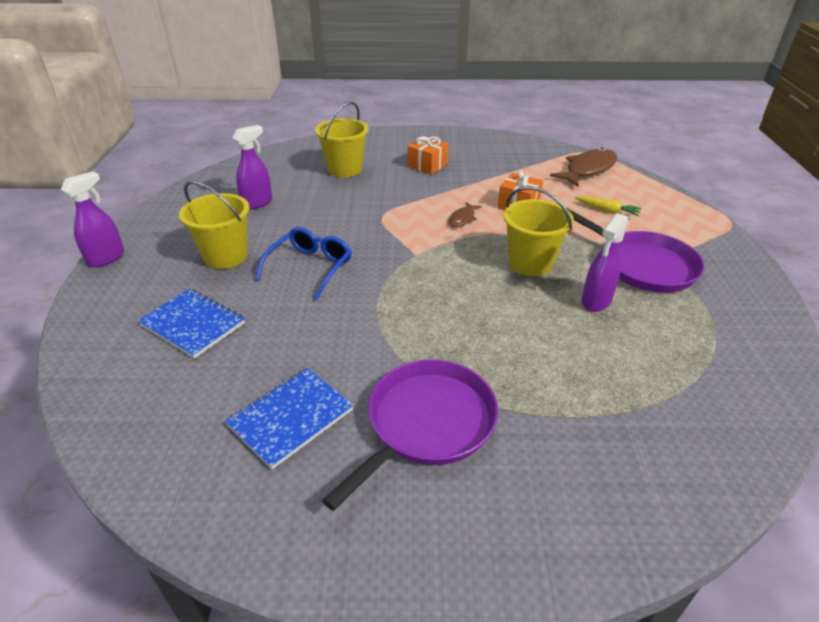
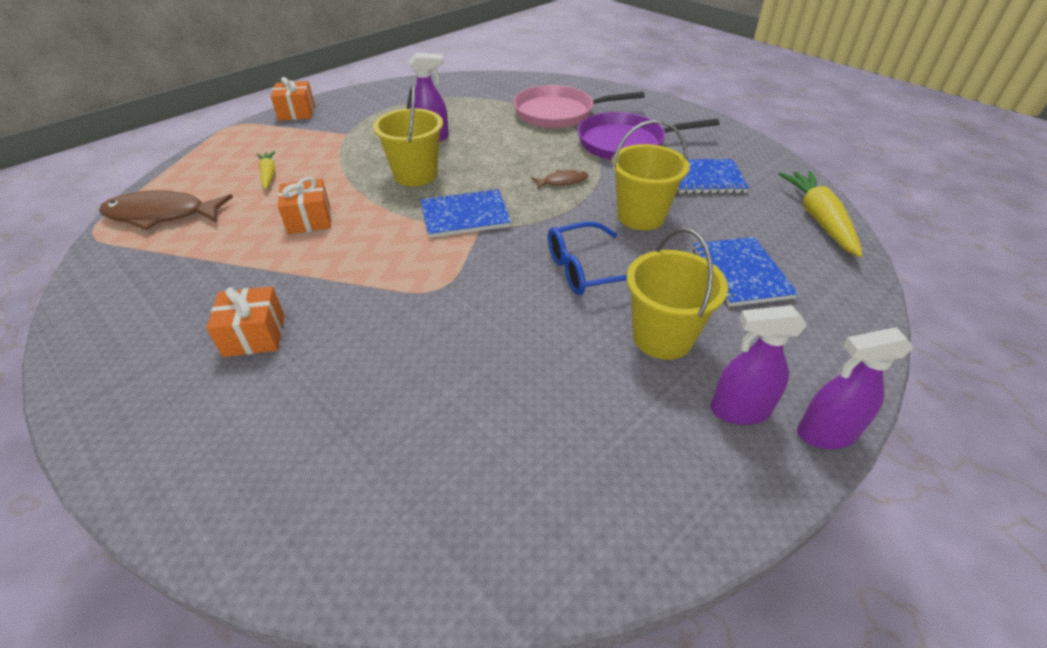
camera: 135 degrees left, 5 degrees up
purple spray bottle [232,125,272,209] -> purple spray bottle moved to [710,305,807,425]
yellow bucket [315,101,369,177] -> yellow bucket moved to [612,120,690,230]
brown fish [449,202,482,227] -> brown fish moved to [531,170,588,189]
purple pan [566,208,704,293] -> none
none -> orange gift [271,77,315,121]
none -> blue notebook [421,188,511,238]
none -> pink pan [513,85,645,128]
none -> yellow carrot [779,171,863,257]

